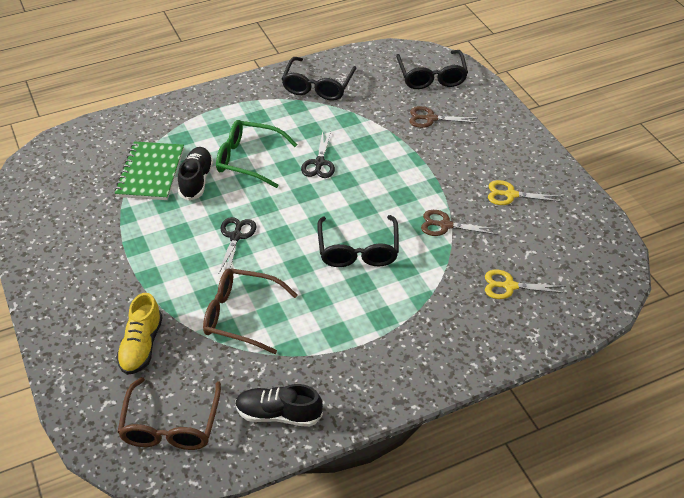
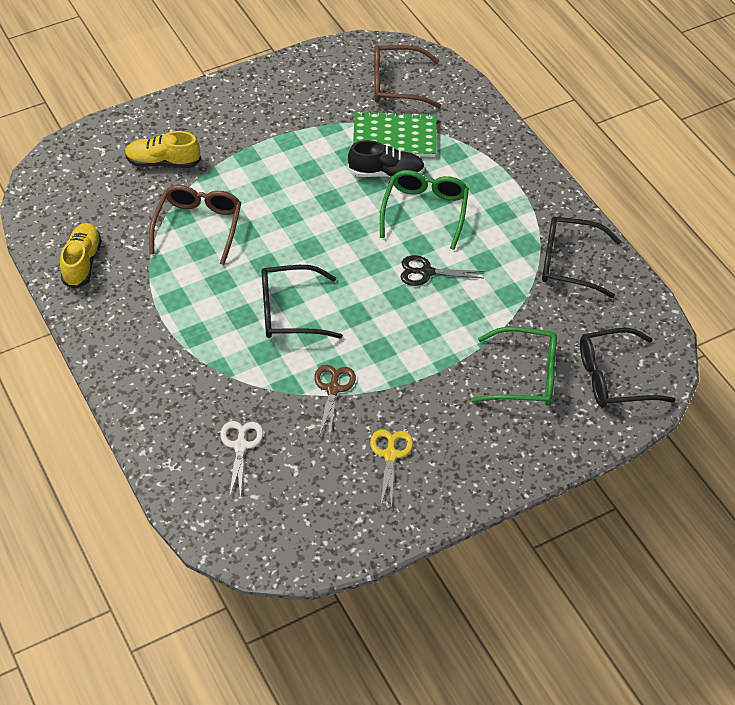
camera: 85 degrees right, 5 degrees up
brown glasses [118,377,221,450] -> brown glasses moved to [374,45,441,108]
black scissors [218,217,257,275] -> none
black shoe [235,384,323,427] -> yellow shoe [60,223,102,289]
brown scissors [409,106,478,128] -> green glasses [471,327,557,406]
yellow scissors [485,270,566,299] -> white scissors [220,421,263,498]

